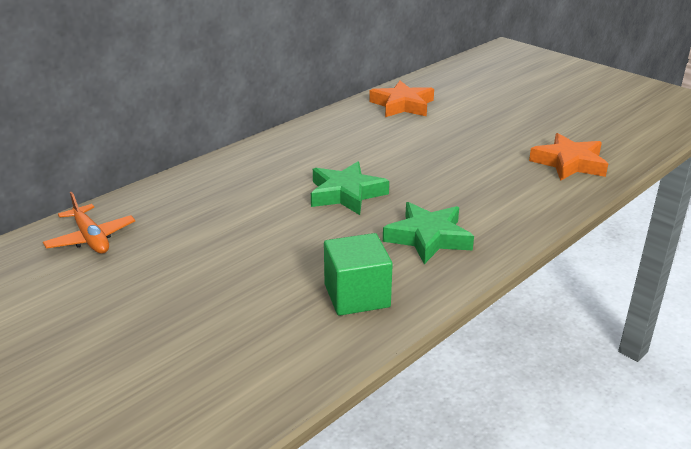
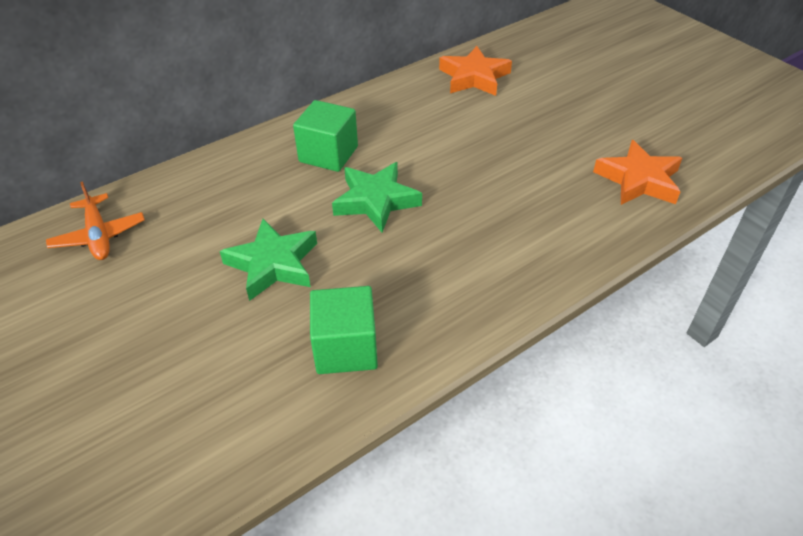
camera: 10 degrees right, 15 degrees up
green star [383,202,474,264] -> green star moved to [220,219,317,301]
none -> green cube [293,100,358,172]

